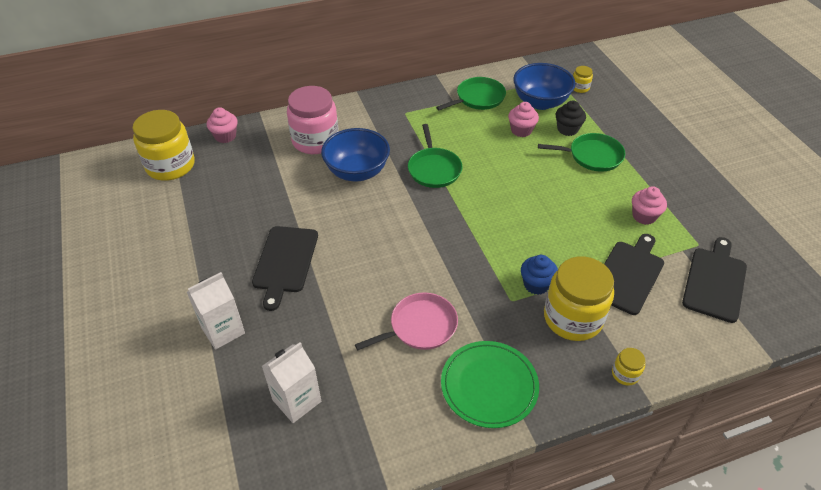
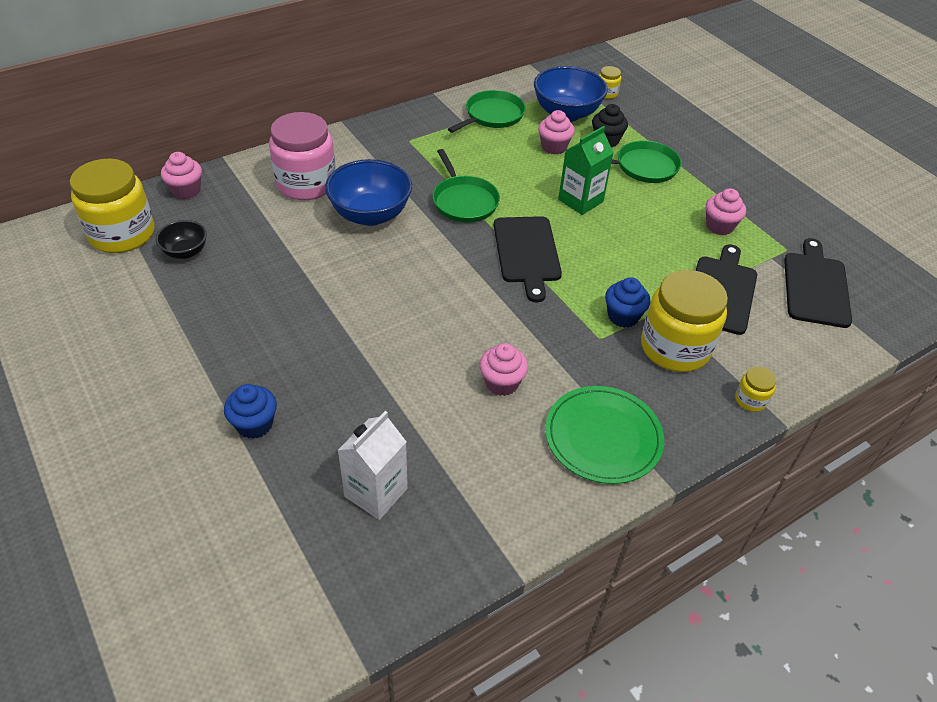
camera: 15 degrees left, 0 degrees up
white carton [187,272,245,350] -> blue cupcake [224,384,277,439]
black cutting board [252,226,318,311] -> black cutting board moved to [494,216,562,302]
pink pan [355,293,458,350] -> pink cupcake [480,343,528,396]
none -> black bowl [156,220,207,259]
none -> green carton [558,126,614,215]

